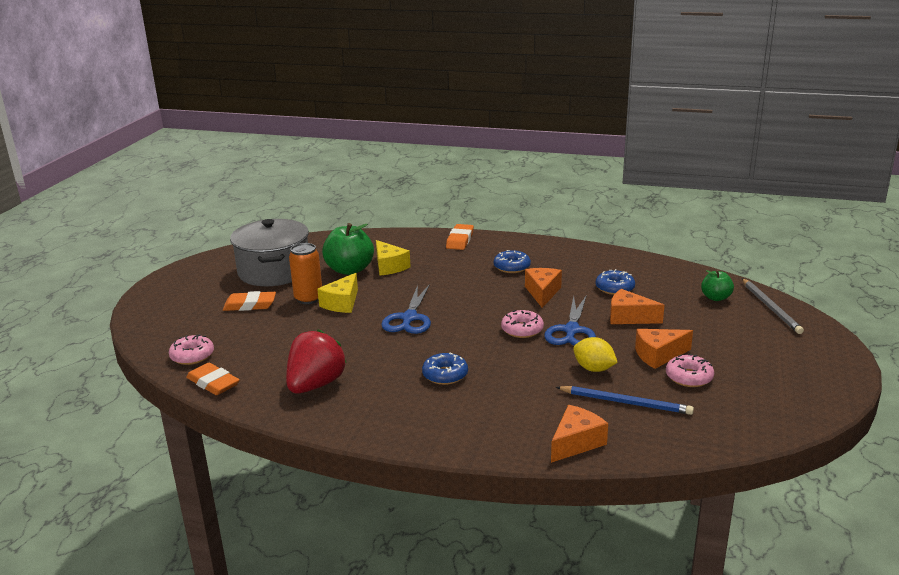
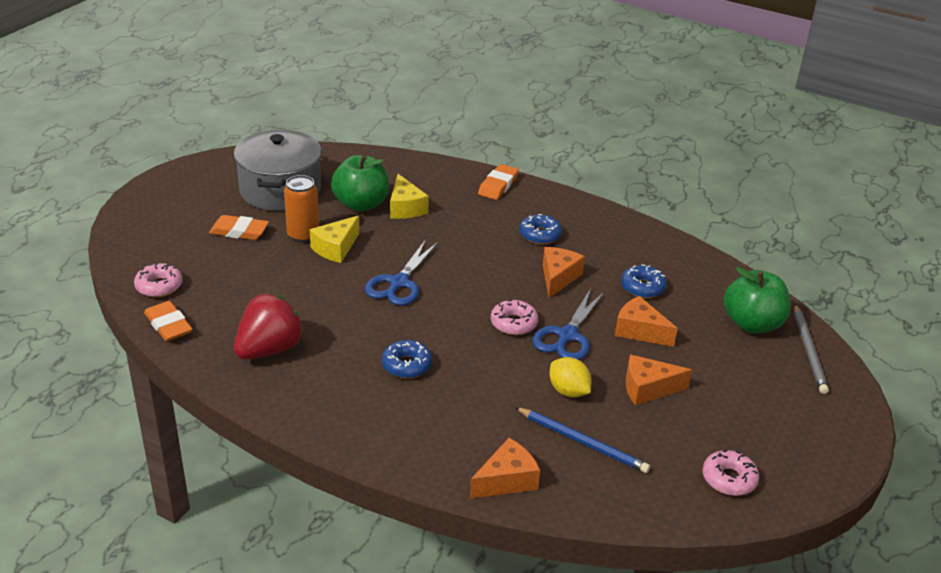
camera: 10 degrees right, 10 degrees up
pink donut [666,354,714,387] -> pink donut moved to [703,450,759,496]
green apple [701,270,734,301] -> green apple [724,267,791,333], size x1.78

